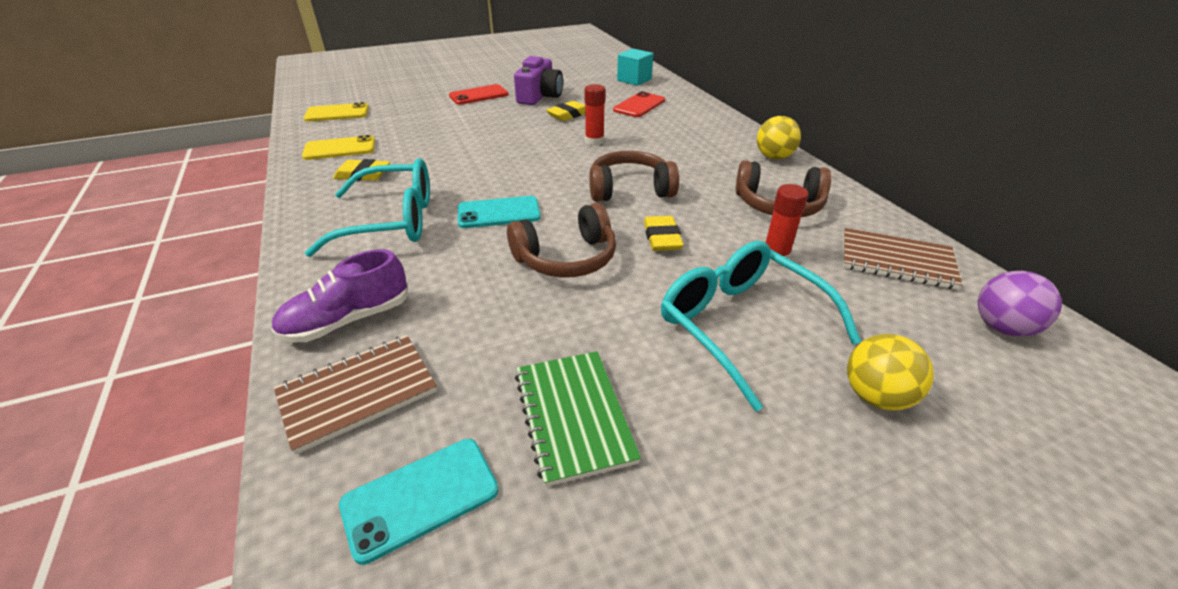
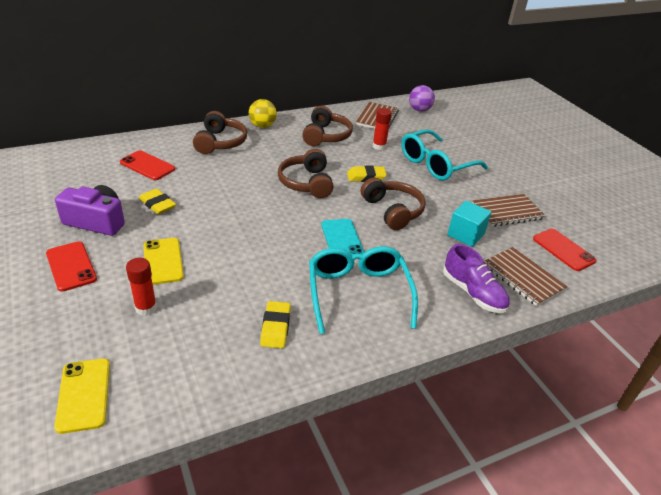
camera: 95 degrees left, 0 degrees up
yellow phone [302,135,375,160] -> yellow phone moved to [144,238,184,285]
turquoise phone [339,439,499,565] -> red phone [533,229,597,271]
green notebook [515,351,641,487] -> brown notebook [472,194,545,227]
red glue stick [584,84,606,146] -> red glue stick moved to [126,258,157,316]
turquoise cube [617,48,654,86] -> turquoise cube moved to [447,201,492,247]
yellow ball [847,334,934,411] -> none
none -> brown headphones [193,111,247,154]

